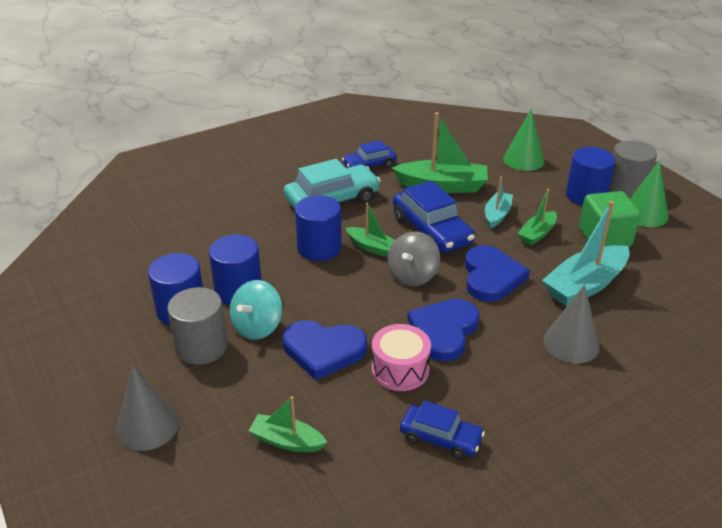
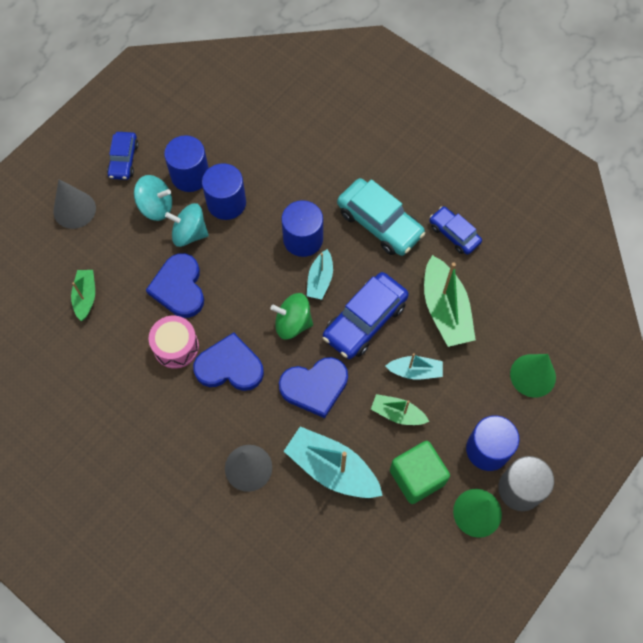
camera: 70 degrees right, 30 degrees up
grey cylinder [167,287,228,365] -> turquoise spinning top [134,175,172,221]
green boat [346,203,395,257] -> turquoise boat [307,249,333,300]
grey spinning top [387,231,440,286] -> green spinning top [271,293,313,339]
blue car [400,400,485,460] -> blue car moved to [107,132,139,180]

